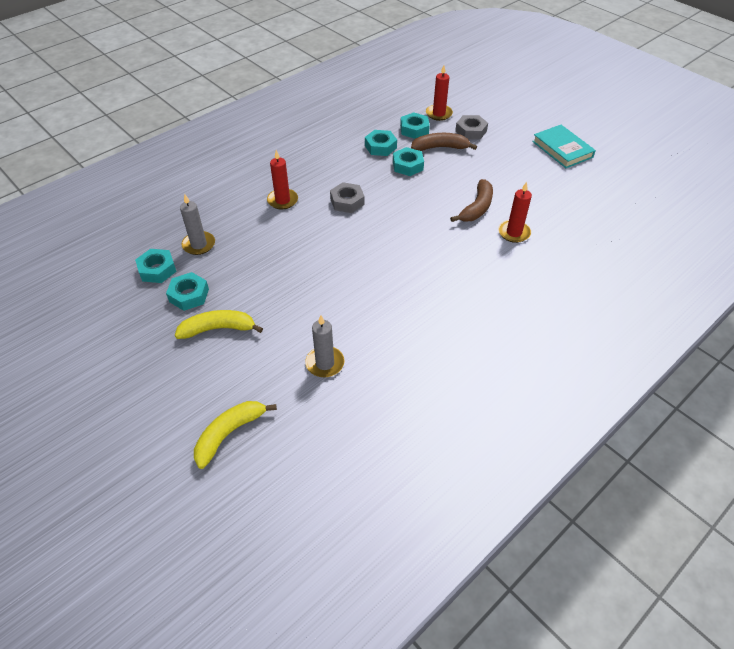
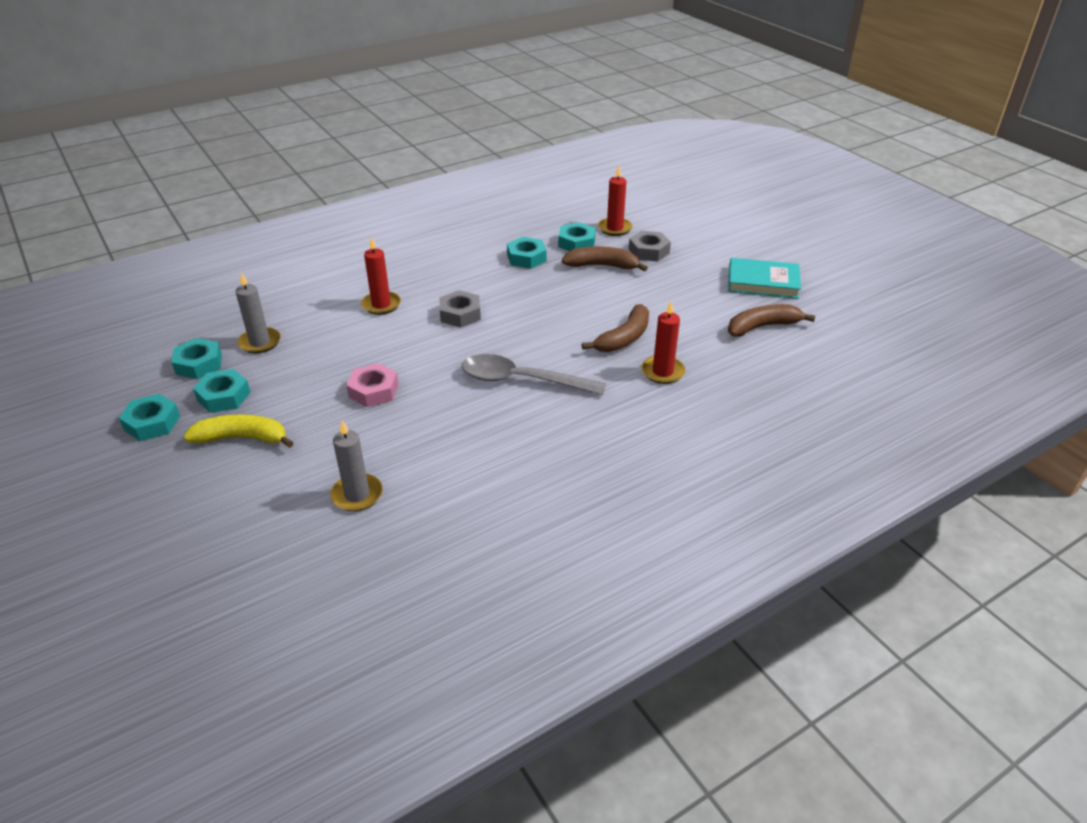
camera: 10 degrees right, 10 degrees down
yellow banana [194,401,277,469] -> none
turquoise nut [393,147,424,176] -> turquoise nut moved to [119,394,180,441]
turquoise book [532,125,596,168] -> turquoise book turned 60 degrees counterclockwise [728,258,801,299]
none -> pink nut [346,363,399,407]
none -> grey spoon [462,354,606,395]
none -> brown banana [728,304,815,337]

